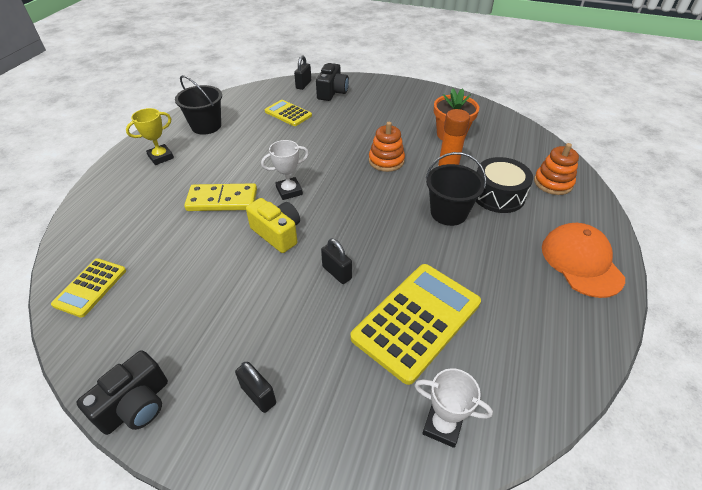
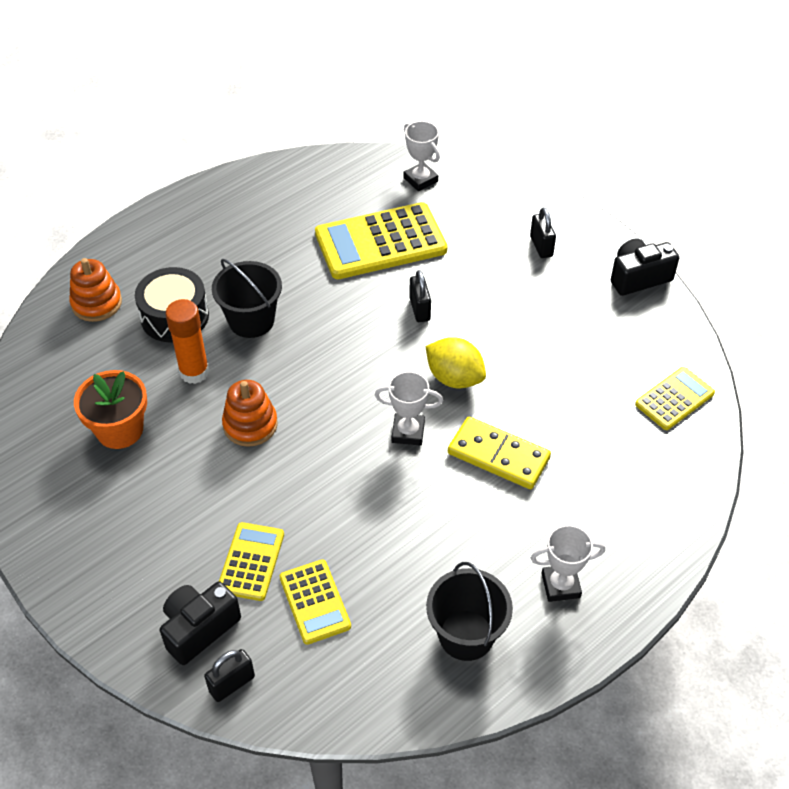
camera: 150 degrees left, 5 degrees up
yellow trophy [126,108,174,165] -> white trophy [531,525,605,602]
yellow camera [246,198,300,253] -> yellow lemon [425,337,486,388]
orange cap [542,223,625,298] -> none
none -> yellow calculator [219,522,284,601]

